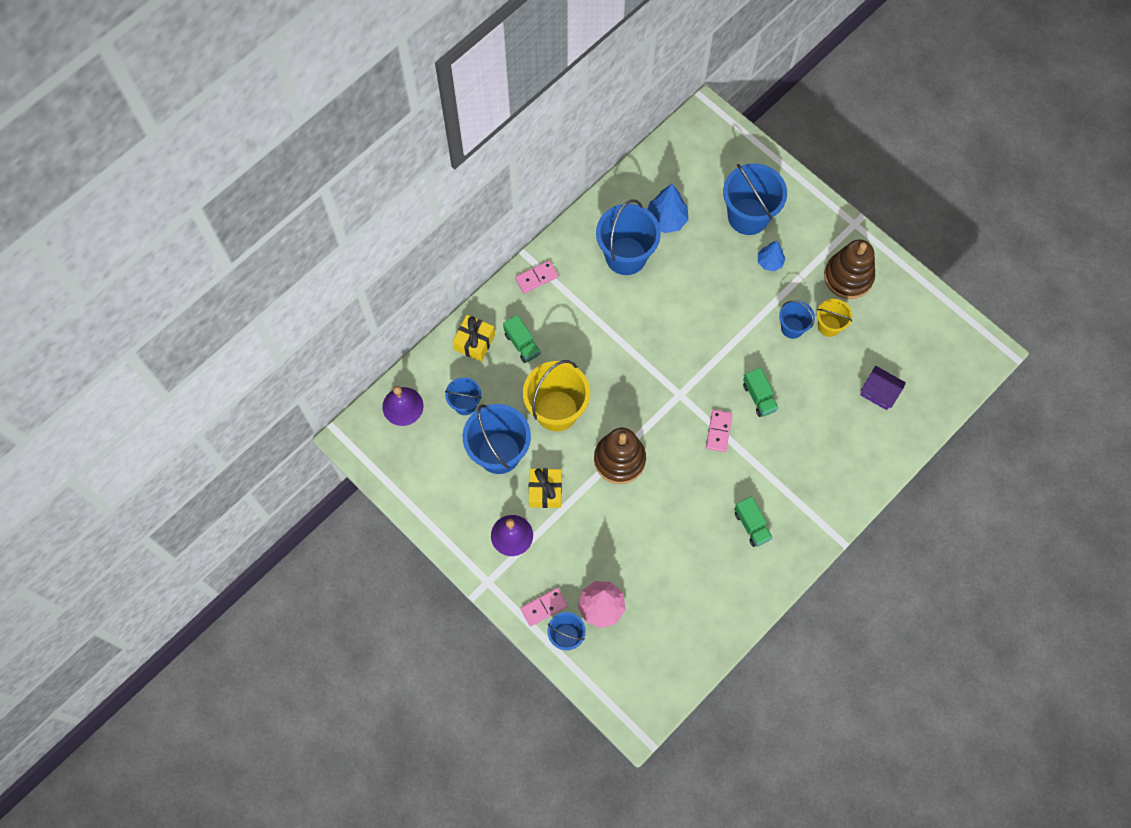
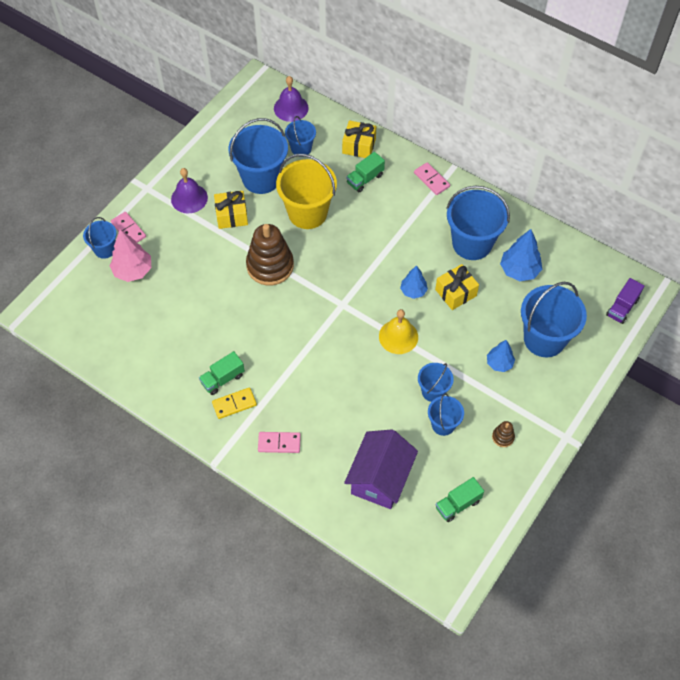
camera: 80 degrees right, 10 degrees down
pink domino [706,410,733,452] -> pink domino moved to [258,432,301,453]
green truck [743,368,779,417] -> green truck moved to [436,477,484,522]
yellow bucket [817,299,852,337] -> blue bucket [428,393,464,436]
brown stacking toy [824,239,875,299] -> brown stacking toy [492,421,515,447], size x0.43
purple house [860,366,906,410] -> purple house [344,429,418,509], size x1.66
none -> yellow domino [212,387,257,419]
none -> yellow bell [379,309,418,354]
none -> blue tree [400,265,428,299]
none -> yellow gift [435,264,479,310]
none -> purple truck [606,278,644,324]

